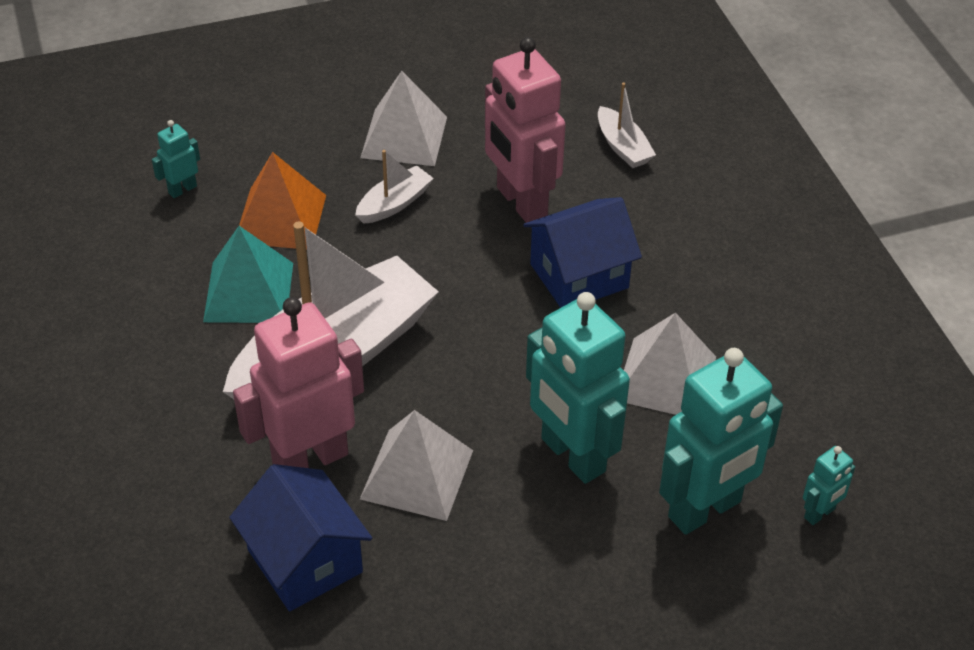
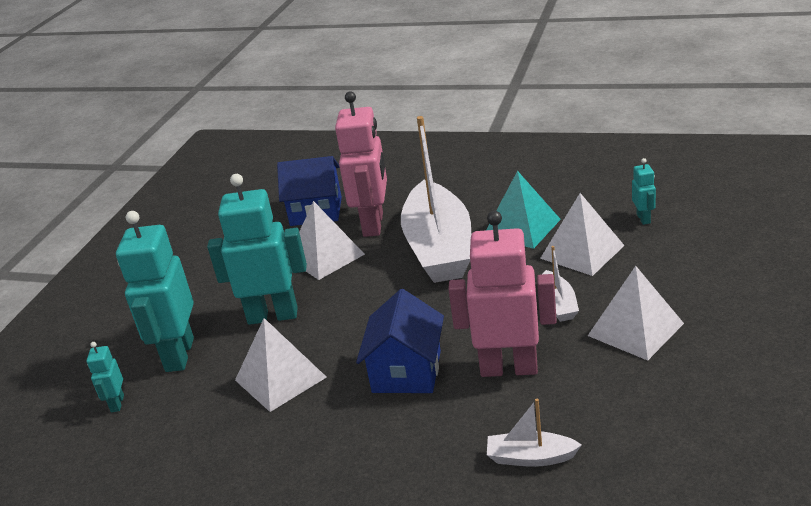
camera: 130 degrees right, 15 degrees down
orange pyramid [239,152,326,250] -> white pyramid [540,193,625,276]

